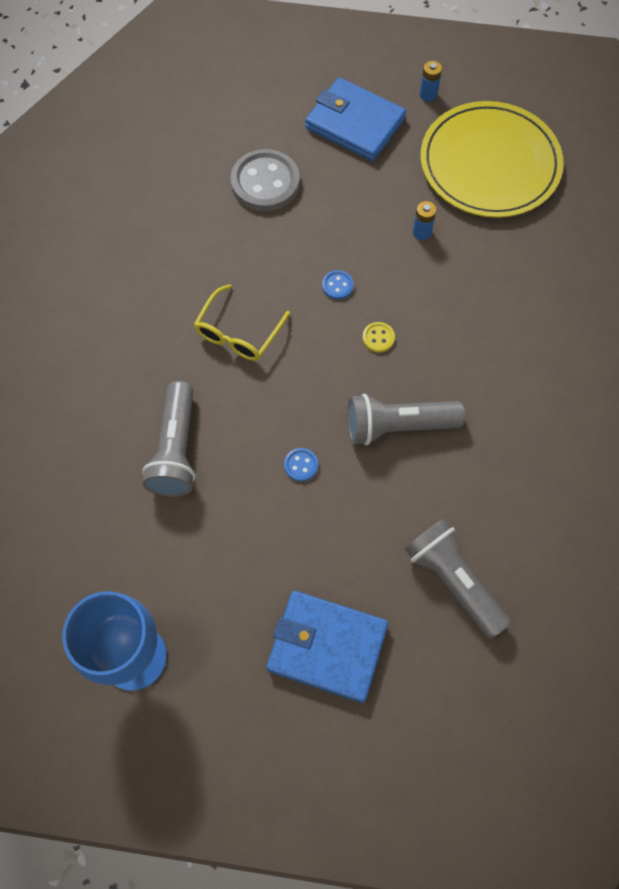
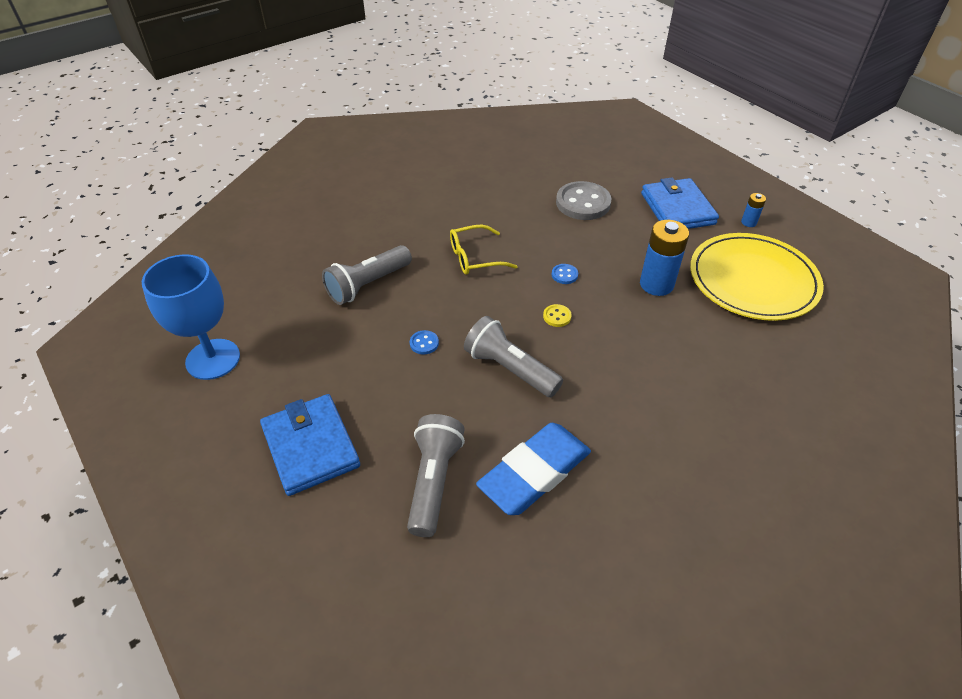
camera: 45 degrees right, 20 degrees down
blue battery [413,201,436,240] -> blue battery [640,220,689,296], size x2.04
none -> blue eraser [476,423,591,515]

